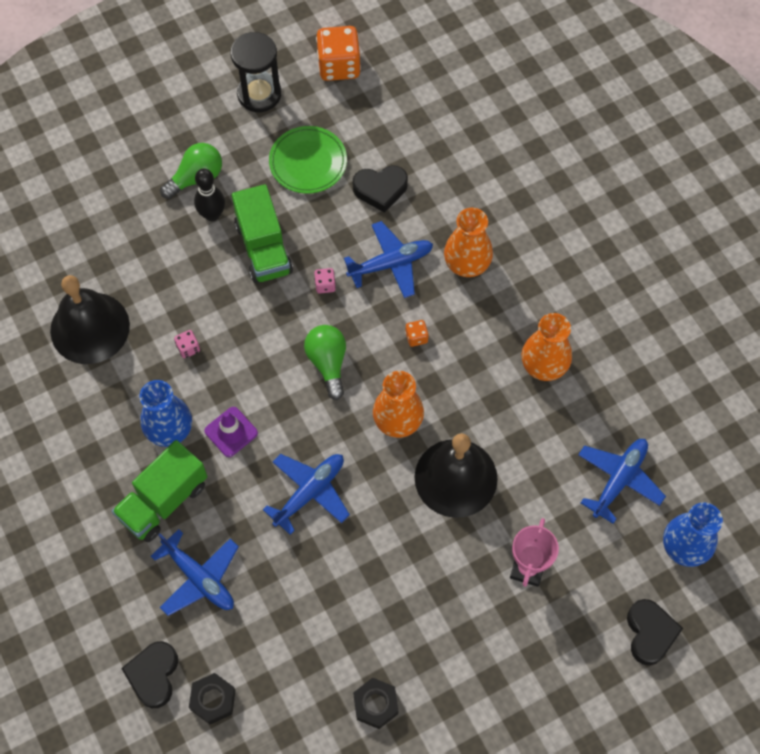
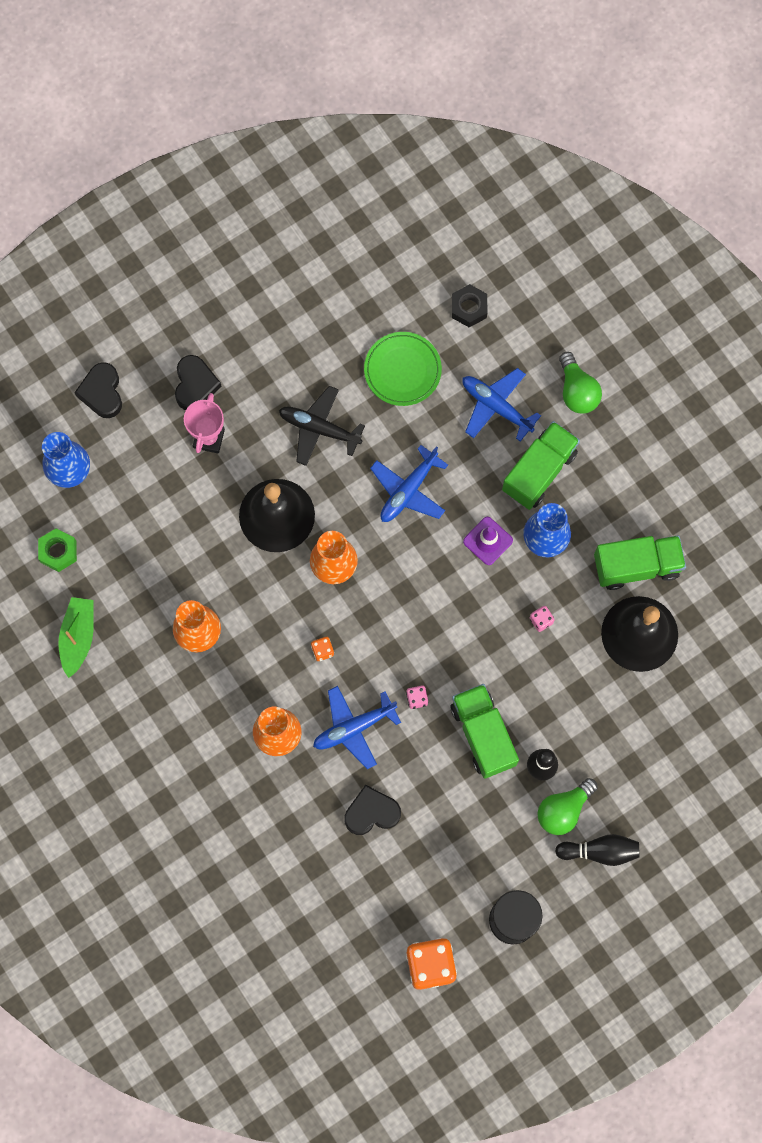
camera: 175 degrees right, 10 degrees up
black heart [121,641,178,708] -> black heart moved to [175,355,222,410]
green plate [269,126,347,194] -> green plate moved to [364,332,442,406]
green light bulb [304,325,346,400] -> green light bulb moved to [559,352,602,414]
black nut [353,678,398,729] -> none
blue plane [578,439,666,524] -> none
none -> green nut [38,528,77,572]
none -> green boat [58,597,94,678]
none -> black plane [279,386,365,466]
none -> black bowling pin [555,834,640,866]
none -> green truck [594,535,686,590]

